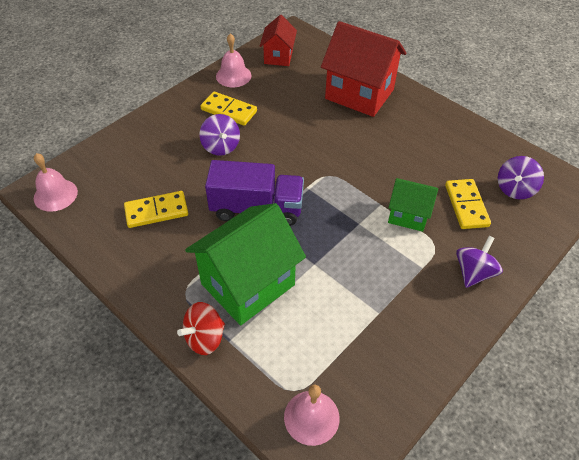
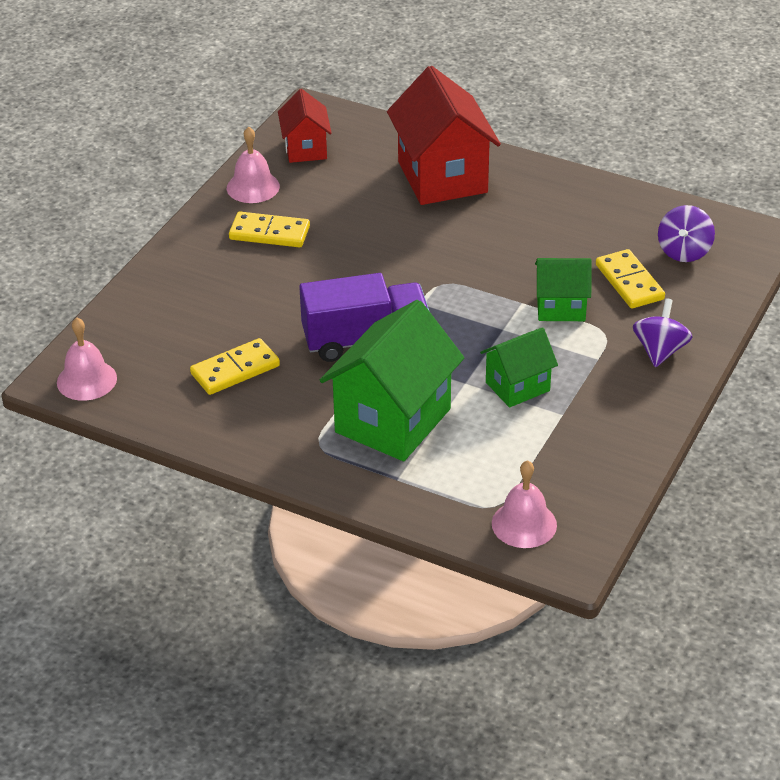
camera: 15 degrees left, 10 degrees down
red spinning top [177,302,225,355] -> none
purple spinning top [199,114,240,156] -> none
red house [321,21,407,117] -> red house turned 60 degrees clockwise [387,66,501,205]
none -> green house [480,327,558,408]

